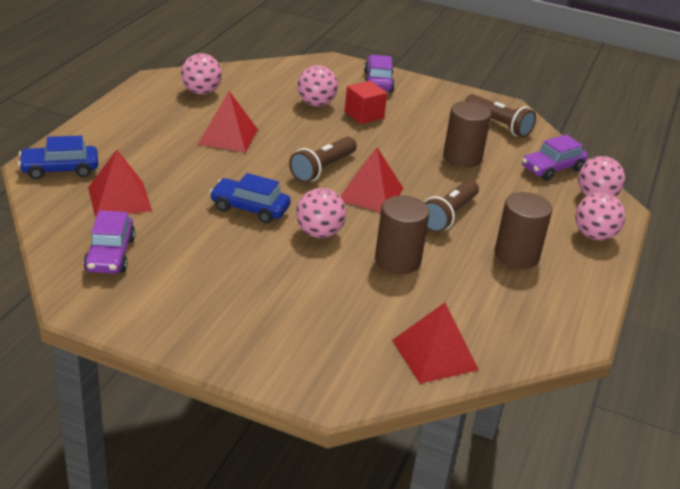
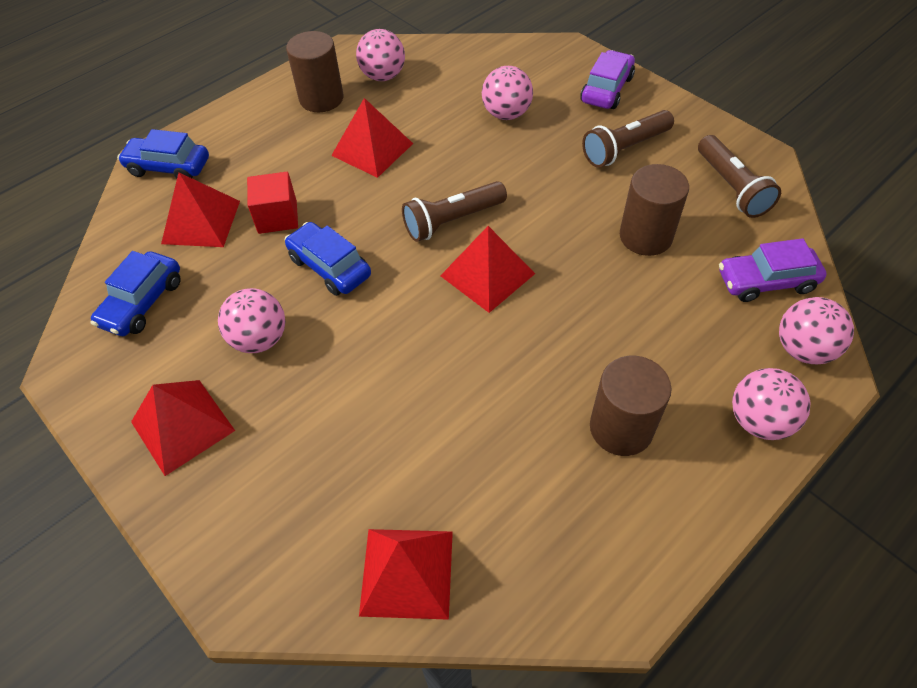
camera: 30 degrees right, 20 degrees up
purple car [83,210,136,274] -> blue car [91,251,180,336]
pink ball [296,188,346,238] -> pink ball moved to [218,288,285,353]
red cube [345,81,387,124] -> red cube moved to [247,172,298,234]
brown cylinder [375,195,430,274] -> brown cylinder moved to [286,31,344,112]
brown flashlight [424,179,479,233] -> brown flashlight moved to [582,110,674,168]
none -> red pyramid [131,380,235,476]

